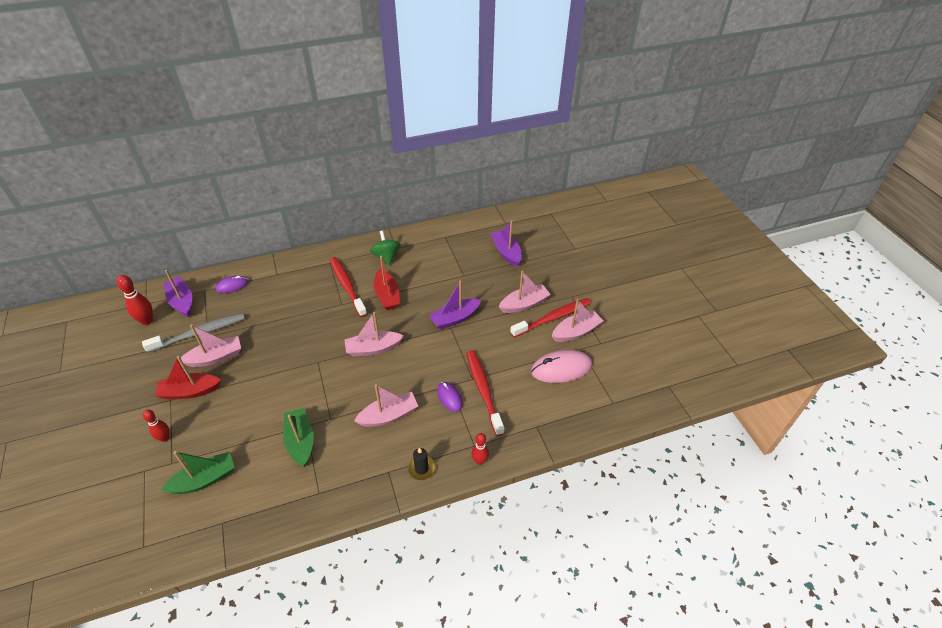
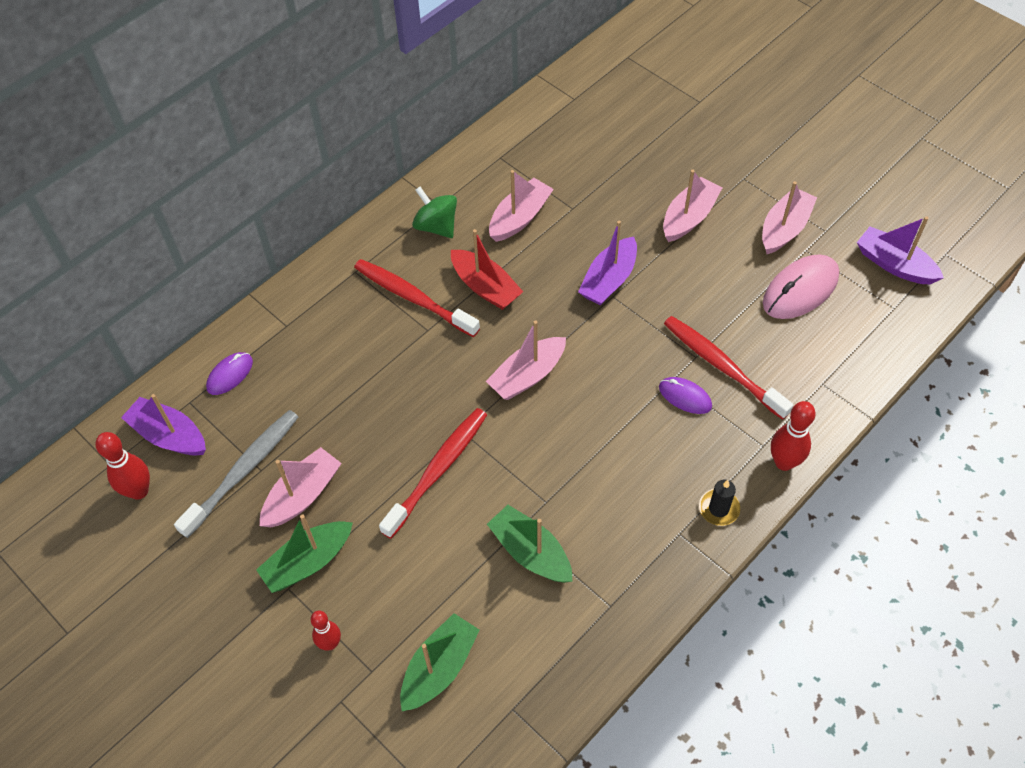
camera: 25 degrees left, 10 degrees up
red boat [155,356,221,399] -> green boat [256,515,353,593]
pink boat [354,384,418,427] -> pink boat moved to [489,170,554,242]
red bowling pin [472,433,489,465] -> red bowling pin [771,401,816,471], size x1.50
purple boat [490,220,522,267] -> purple boat moved to [857,216,944,284]
red toothbrush [510,298,591,337] -> red toothbrush moved to [379,408,487,539]

